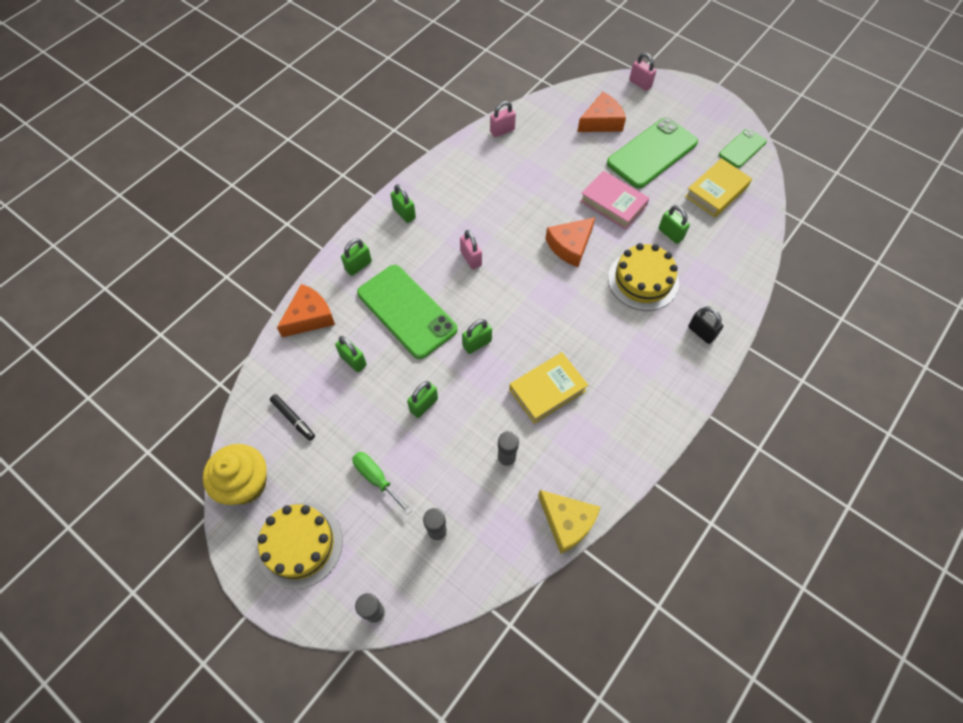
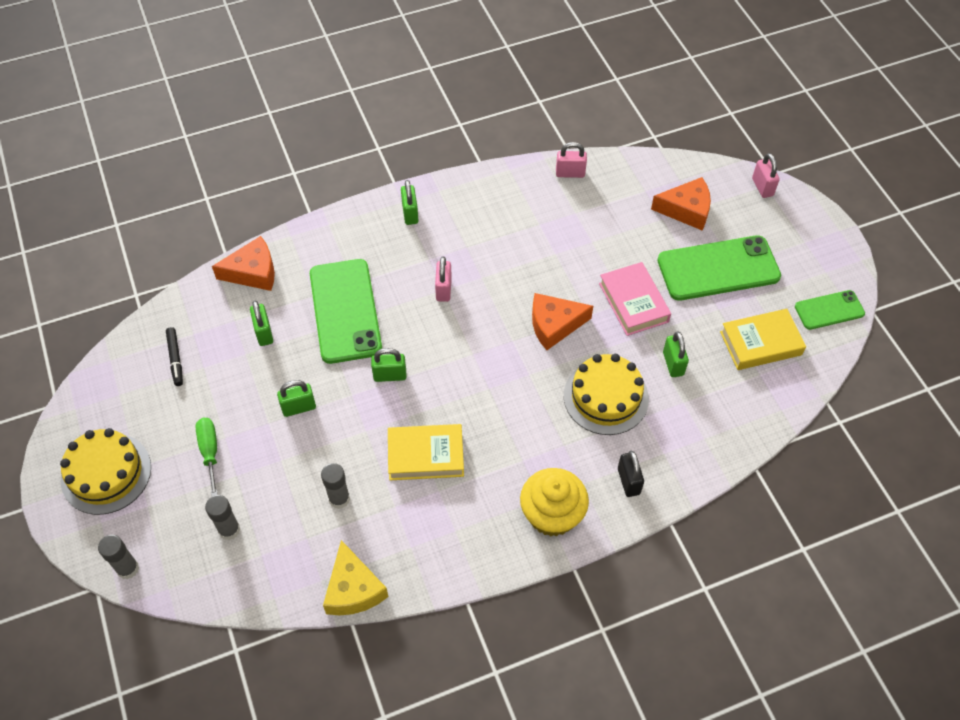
camera: 30 degrees right, 5 degrees down
yellow cupcake [203,444,267,505] -> yellow cupcake moved to [520,468,589,537]
green padlock [341,238,372,276] -> none

